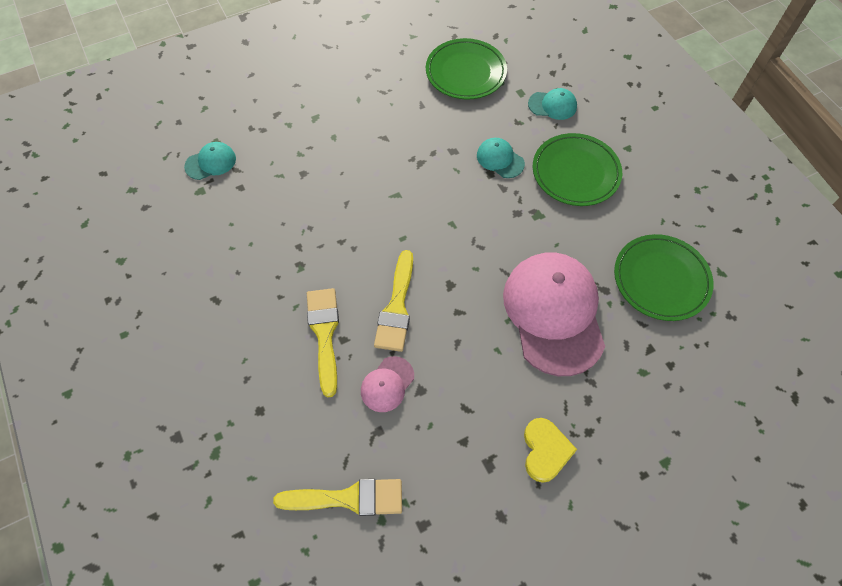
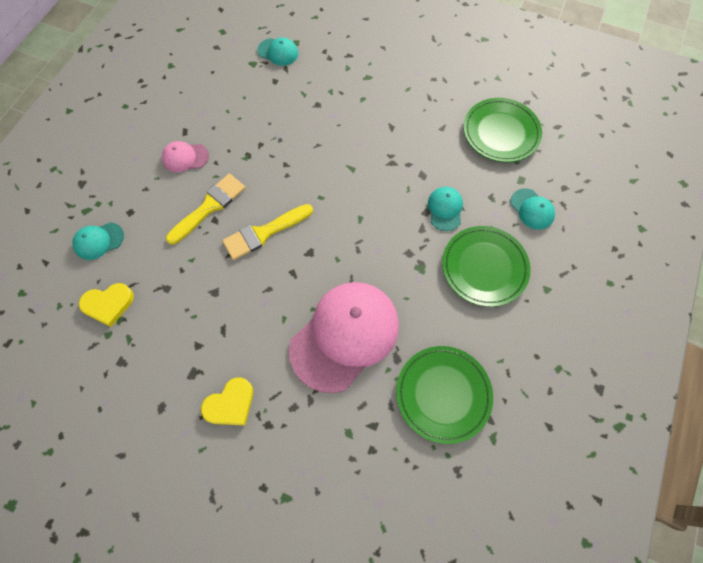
camera: 50 degrees right, 5 degrees up
yellow brush [273,479,402,516] -> yellow heart [79,283,134,327]
pink cap [361,356,414,412] -> pink cap moved to [162,141,209,172]
none -> turquoise cap [72,222,124,260]

